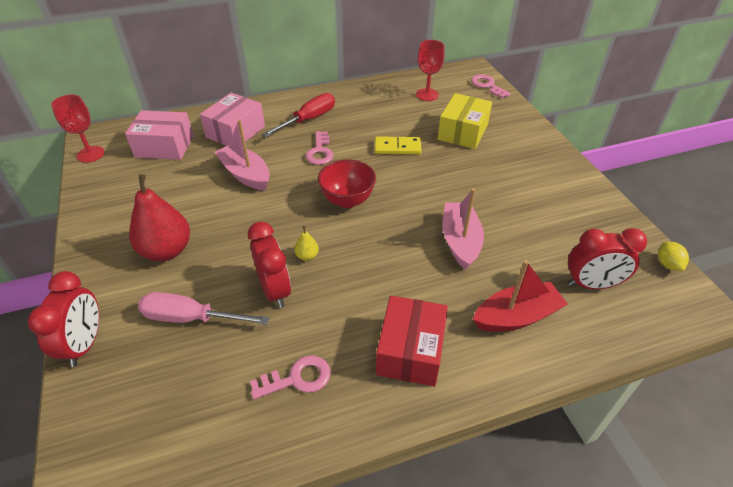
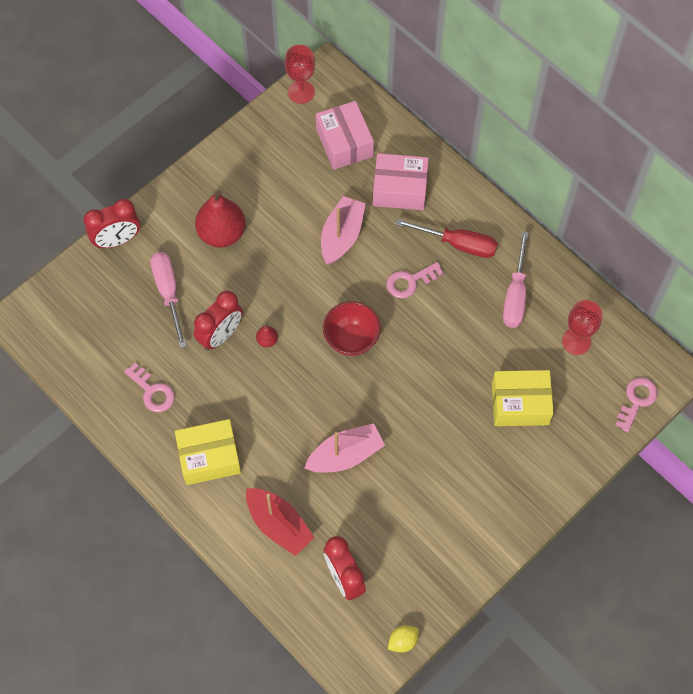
camera: 65 degrees right, 20 degrees up
yellow pear [294,226,319,261] -> red pear [256,324,278,347]
yellow domino [375,136,422,155] -> none
red box [376,296,448,387] -> yellow box [175,419,241,485]
none -> pink screwdriver [503,231,529,328]

